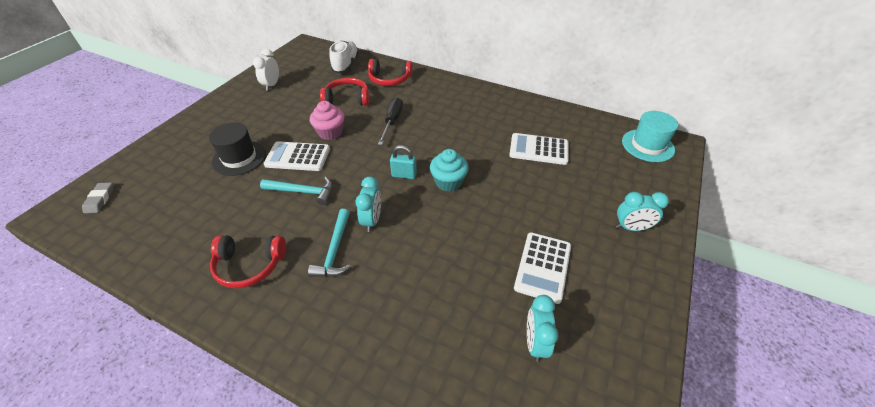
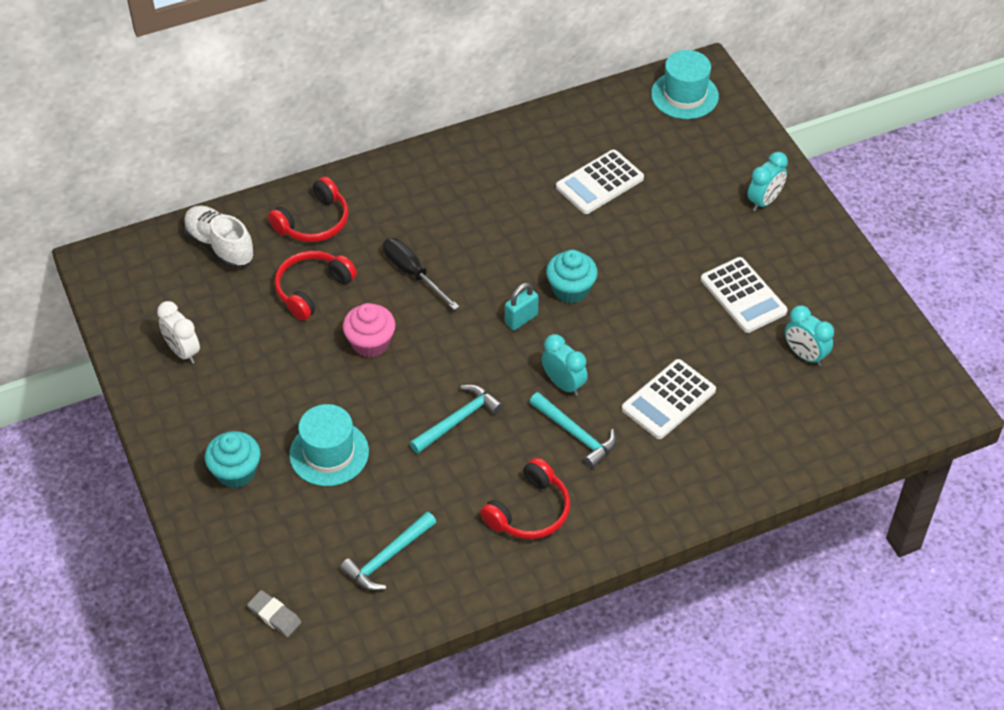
camera: 50 degrees left, 5 degrees up
black hat [209,122,266,176] -> turquoise hat [289,404,369,486]
white calculator [264,141,330,171] -> white calculator moved to [622,359,716,439]
none -> turquoise cupcake [205,431,261,488]
none -> turquoise hammer [340,512,436,591]

